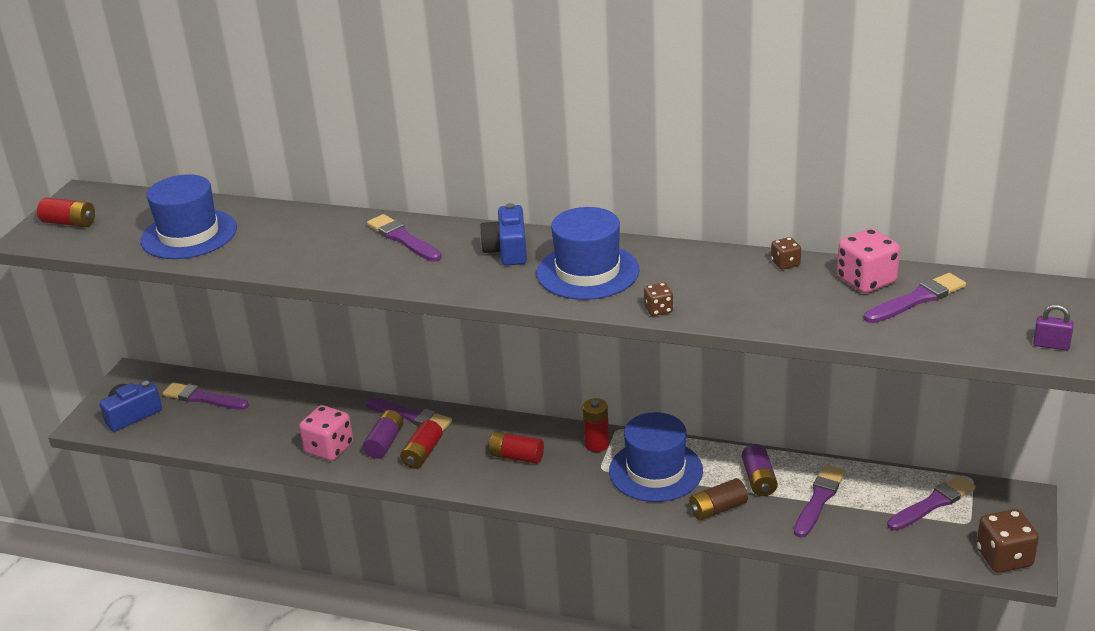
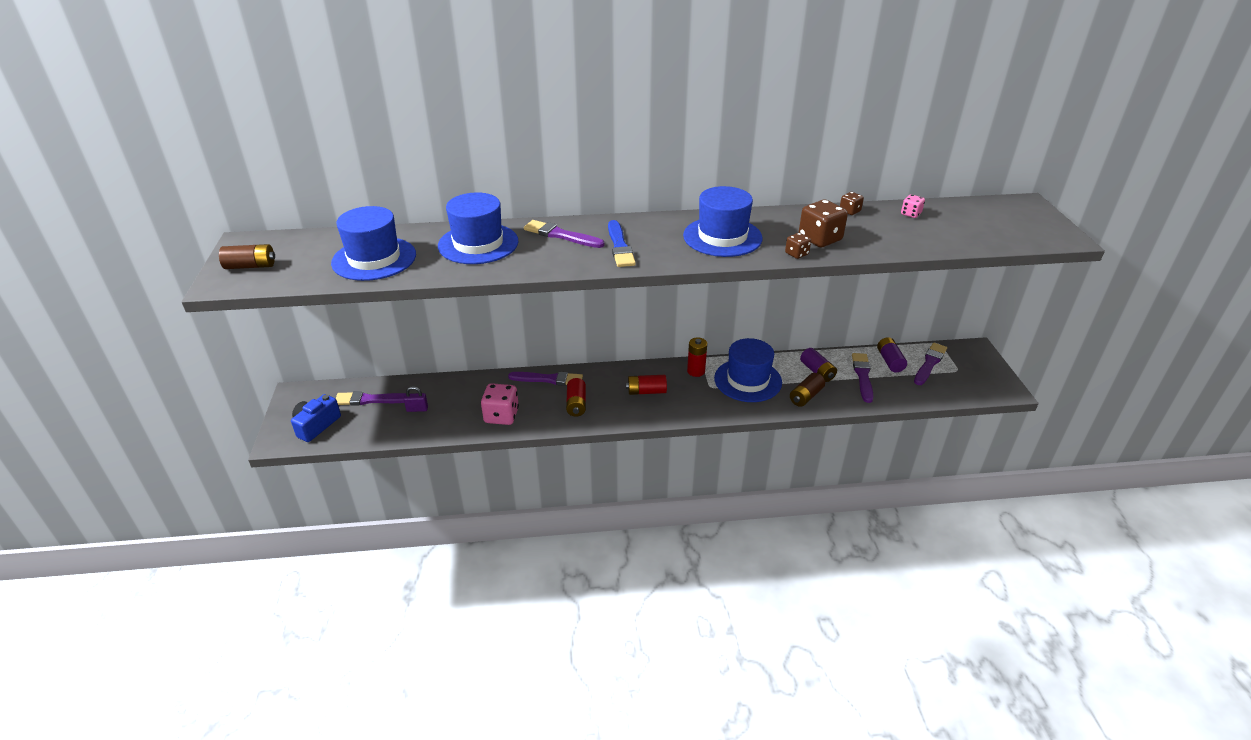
camera: 25 degrees left, 5 degrees up
red battery [37,198,95,227] -> brown battery [219,244,275,269]
purple battery [363,410,403,459] -> purple battery moved to [877,337,907,372]
blue camera [480,203,527,266] -> none
pink dice [837,228,900,293] -> pink dice [901,194,925,218], size x0.53
purple brush [864,273,966,323] -> none
brown dice [976,509,1039,573] -> brown dice moved to [799,199,848,247]
purple padlock [1033,304,1074,350] -> purple padlock moved to [404,386,428,412]
none -> blue hat [438,192,518,264]
none -> blue brush [608,220,636,267]

